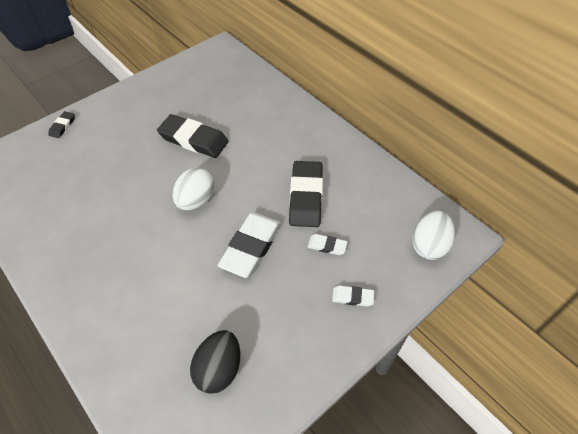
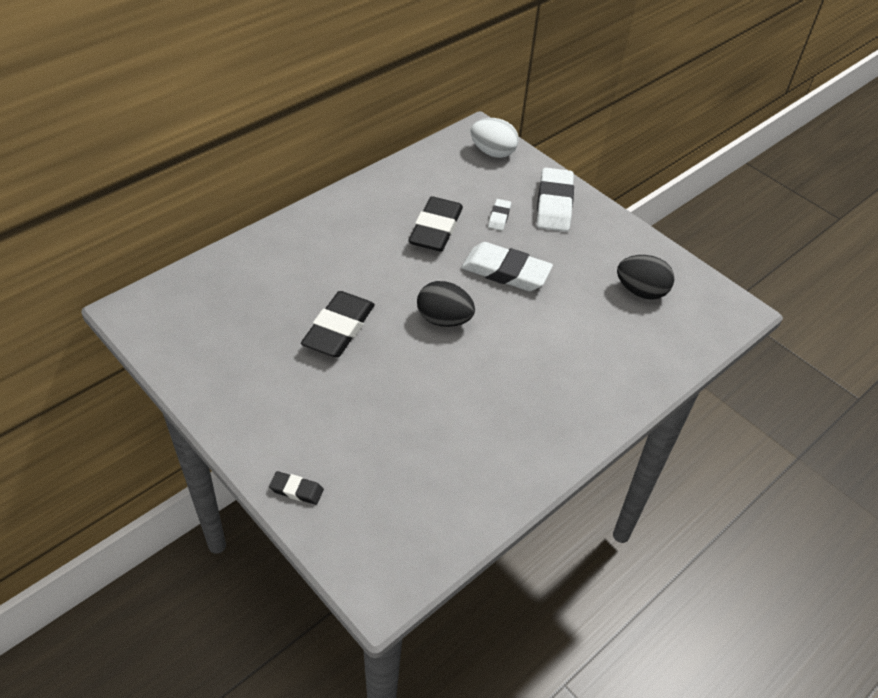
camera: 95 degrees left, 5 degrees down
white egg [173,168,214,210] -> black egg [417,281,475,327]
black eraser [289,161,323,227] -> black eraser turned 75 degrees counterclockwise [408,196,463,252]
white eraser [332,286,374,307] -> white eraser [537,167,574,232], size x2.09

